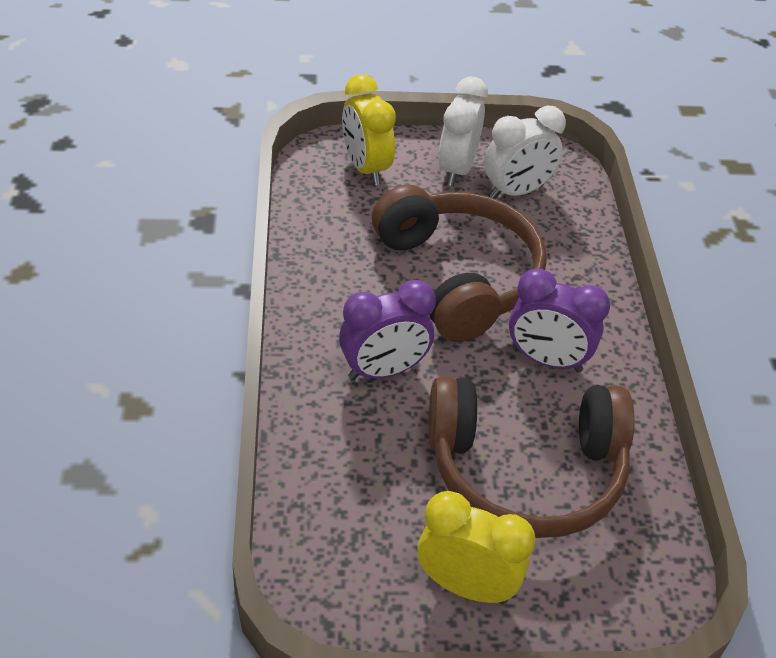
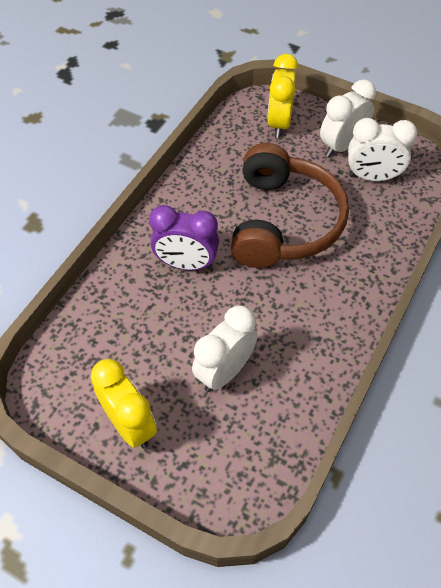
camera: 35 degrees right, 10 degrees up
brown headphones [428,376,635,538] -> white clock [192,305,257,392]
purple clock [509,268,610,372] -> none

